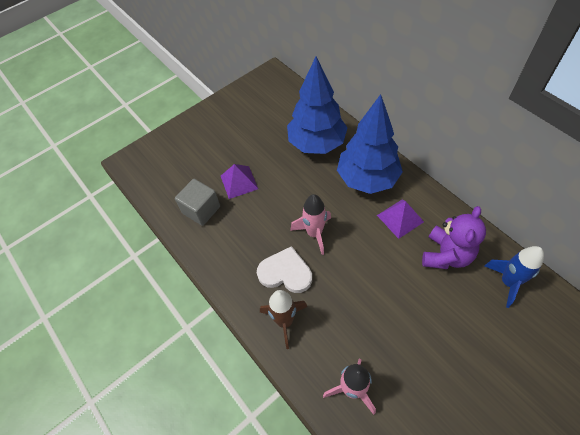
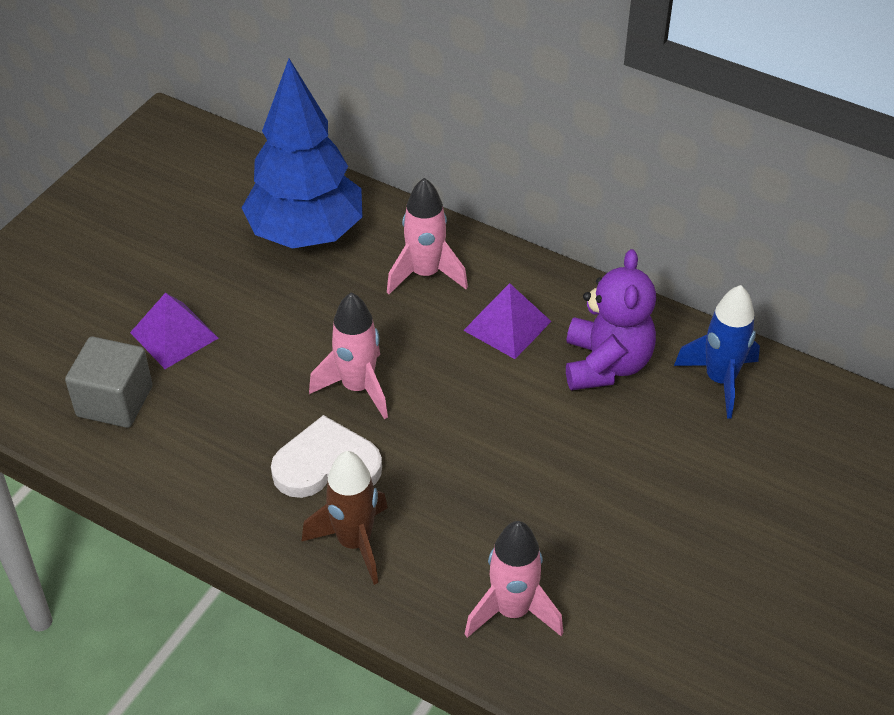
camera: 25 degrees left, 10 degrees down
blue tree [337,94,403,194] -> pink rocket [387,178,468,294]

